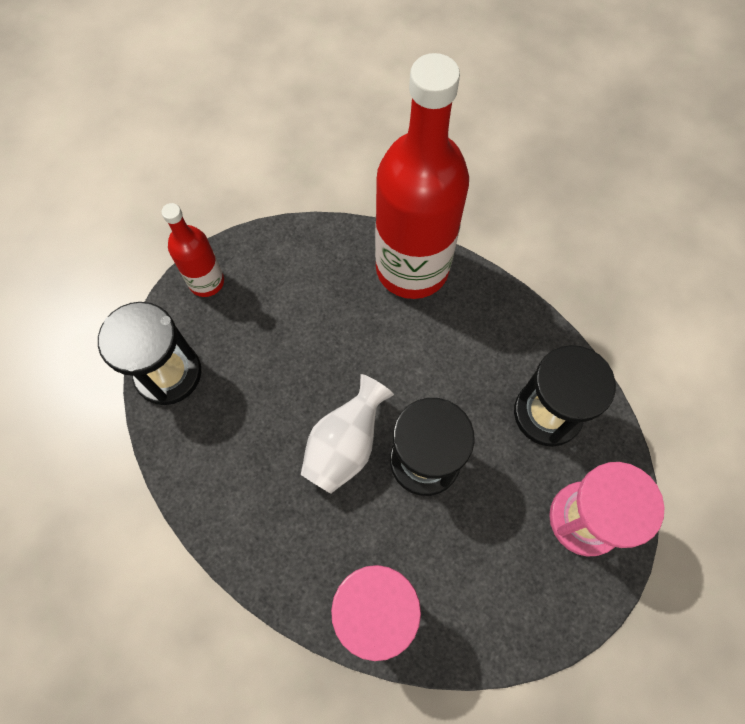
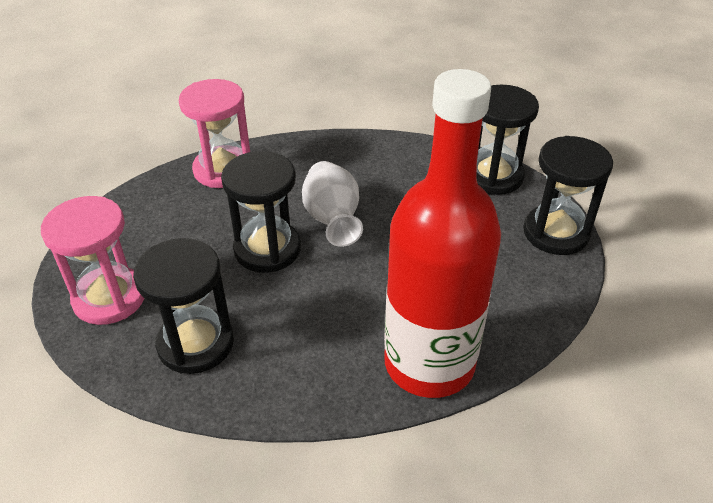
camera: 135 degrees right, 25 degrees down
red bottle [161,203,224,297] -> black hourglass [523,136,613,255]

